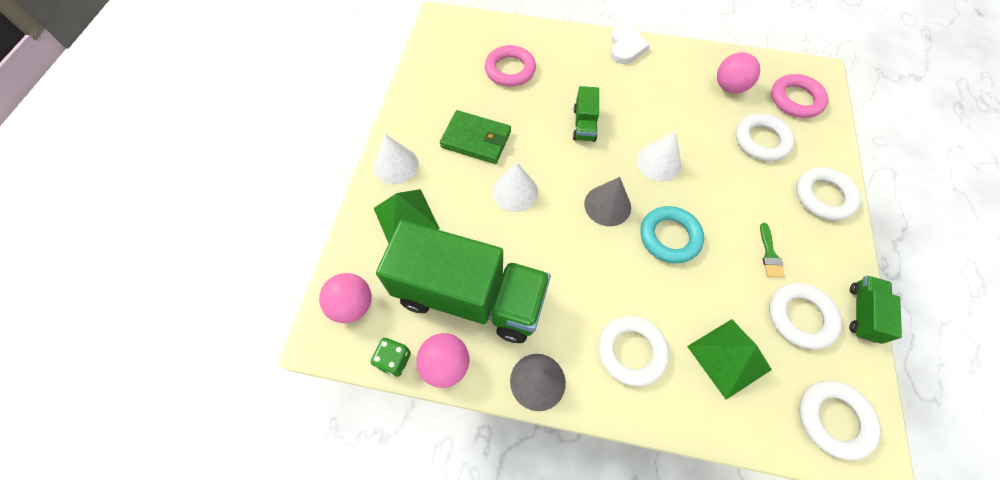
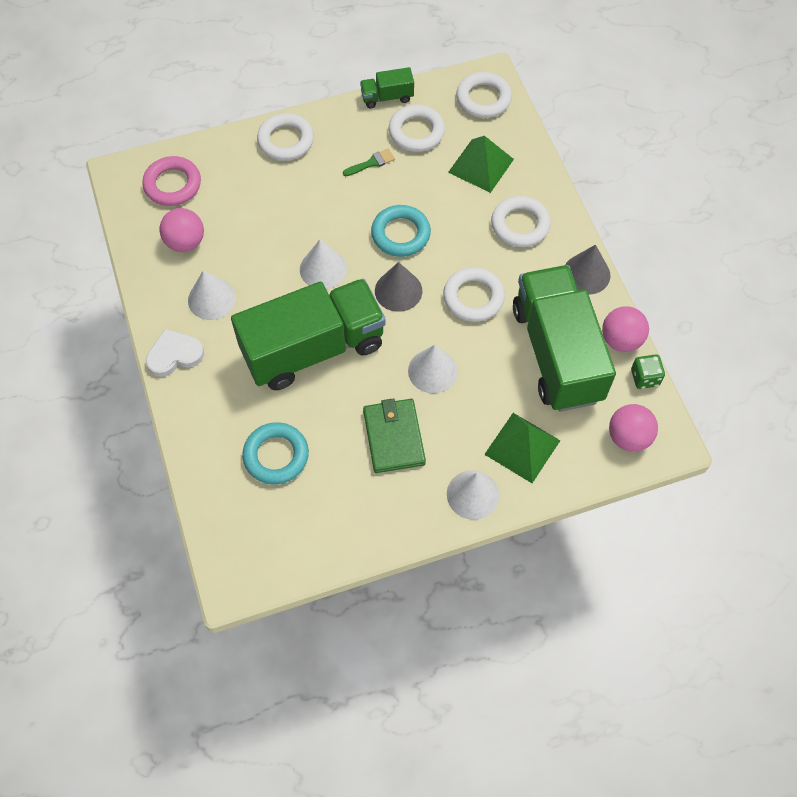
camera: 120 degrees left, 0 degrees up
pink ring [485,45,536,87] -> turquoise ring [242,422,309,484]
green truck [573,86,599,142] -> green truck [231,279,386,390], size x2.38
white ring [736,113,795,161] -> white ring moved to [443,267,505,322]
none -> white cone [188,270,236,320]

